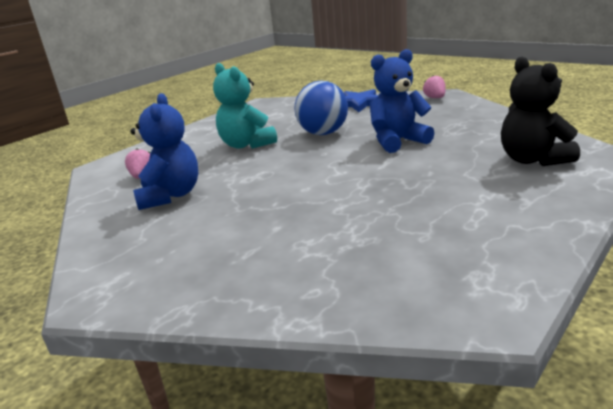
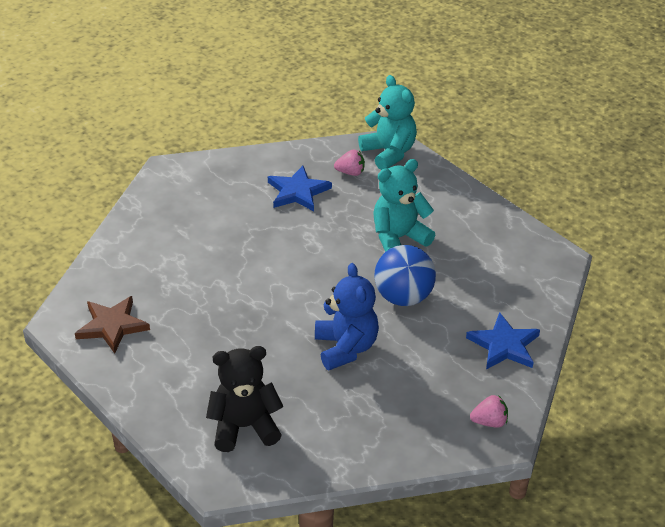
camera: 95 degrees right, 15 degrees up
blue teddy bear [131,93,198,210] -> blue star [268,166,332,211]
none -> brown star [75,296,150,354]
none -> turquoise teddy bear [358,75,417,170]

